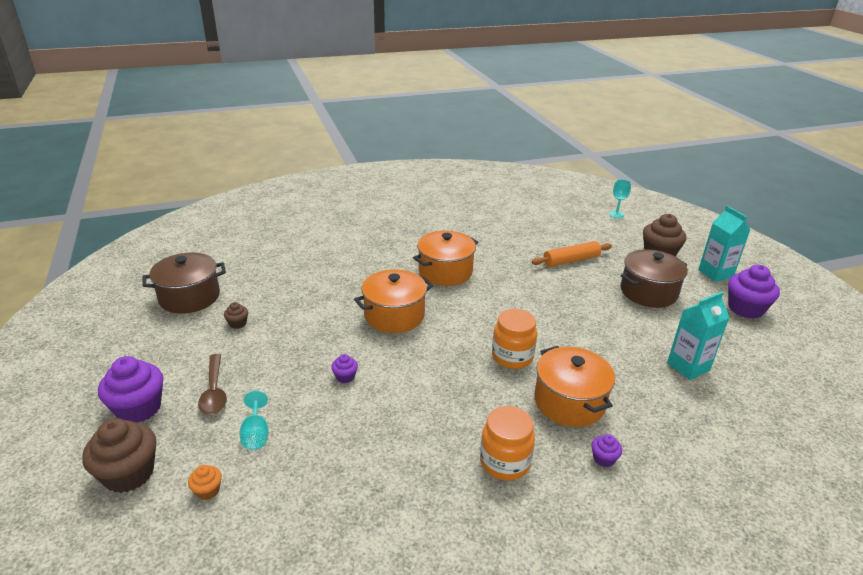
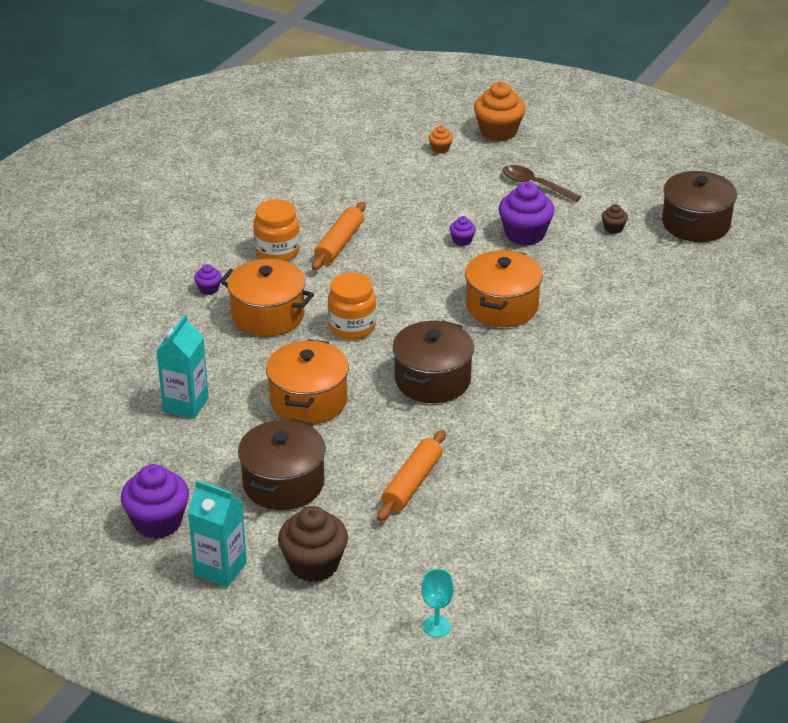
camera: 140 degrees right, 5 degrees up
brown cupcake [82,418,156,493] -> orange cupcake [474,82,526,141]
purple cupcake [98,356,164,423] -> purple cupcake moved to [498,182,555,246]
turquoise goblet [240,391,268,450] -> none
orange pot [413,231,478,286] -> orange pot moved to [266,339,349,424]
none -> orange rolling pin [312,202,366,270]
none -> brown pot [392,320,474,403]

